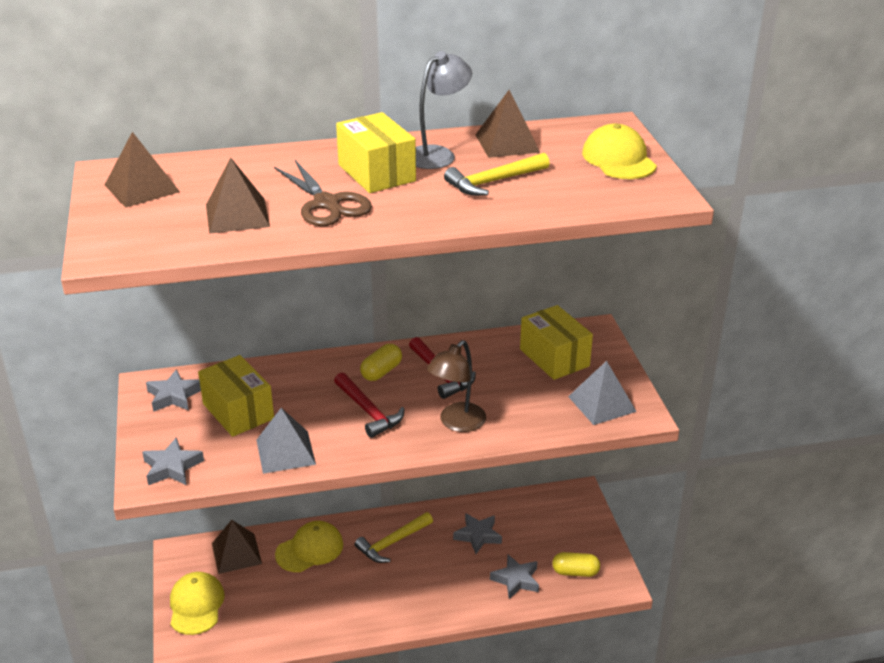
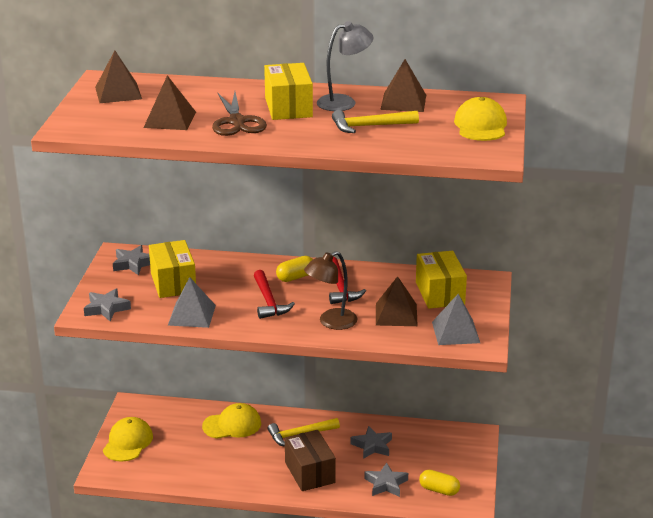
camera: 20 degrees right, 5 degrees down
brown pyramid [212,520,262,574] -> brown pyramid moved to [376,276,418,326]
none -> brown box [285,430,336,491]

